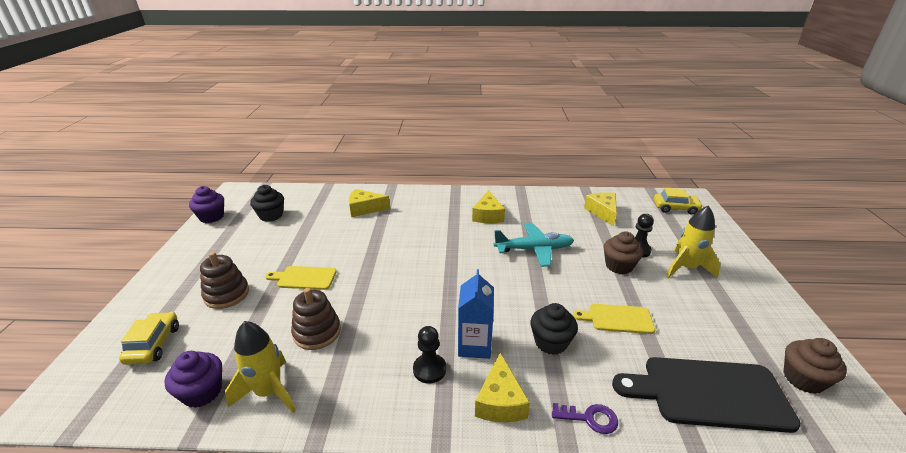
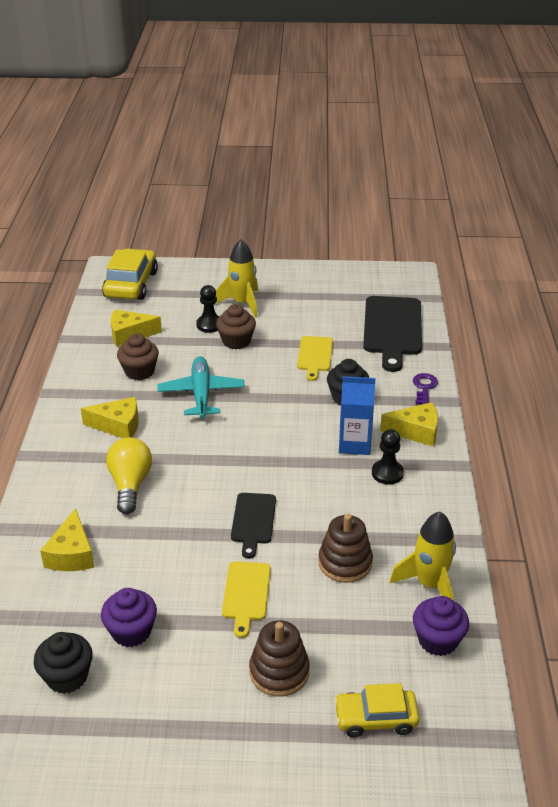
camera: 90 degrees left, 5 degrees up
purple cupcake [189,186,224,223] -> purple cupcake moved to [101,588,157,647]
yellow car [654,188,703,215] -> yellow car [102,249,158,300], size x1.57
brown cupcake [783,338,847,394] -> brown cupcake moved to [117,333,159,380]
none -> yellow light bulb [106,437,152,514]
none -> black cutting board [231,493,276,559]

